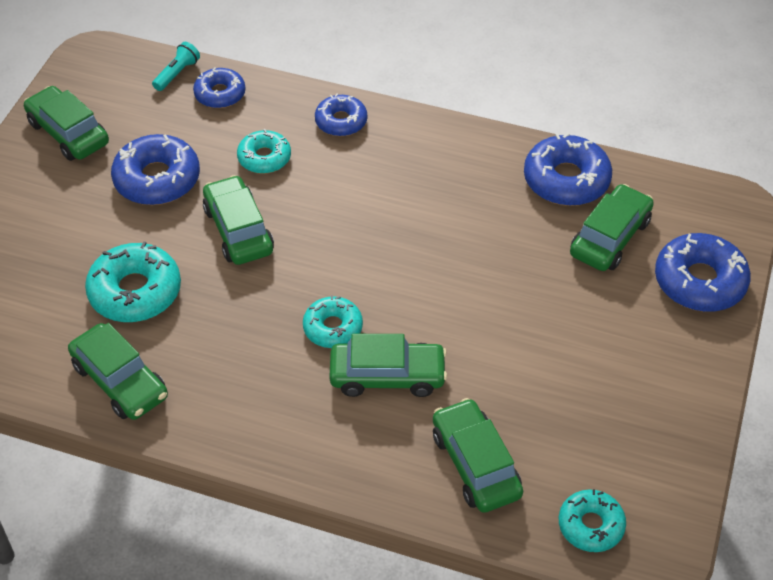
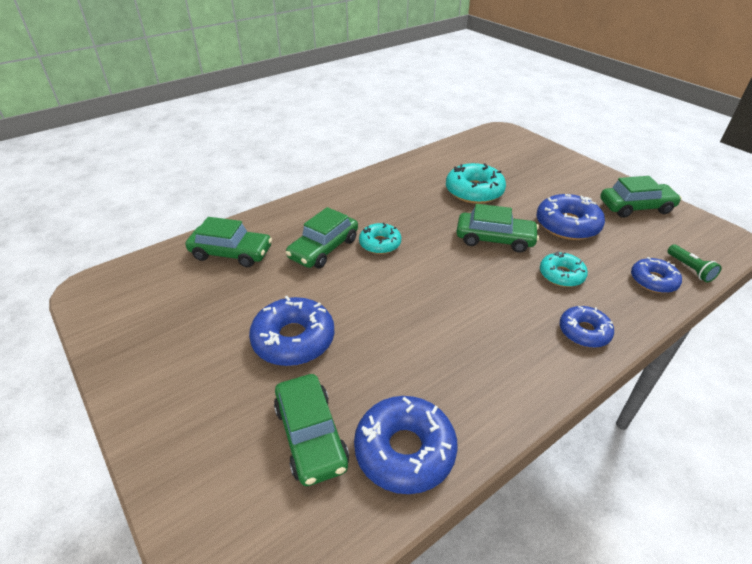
camera: 125 degrees right, 10 degrees down
green car [68,323,168,420] -> none
turquoise flashlight [152,42,200,91] -> green flashlight [667,245,722,282]
turquoise donut [559,489,626,552] -> none
blue donut [655,233,751,312] -> blue donut moved to [249,296,334,366]

